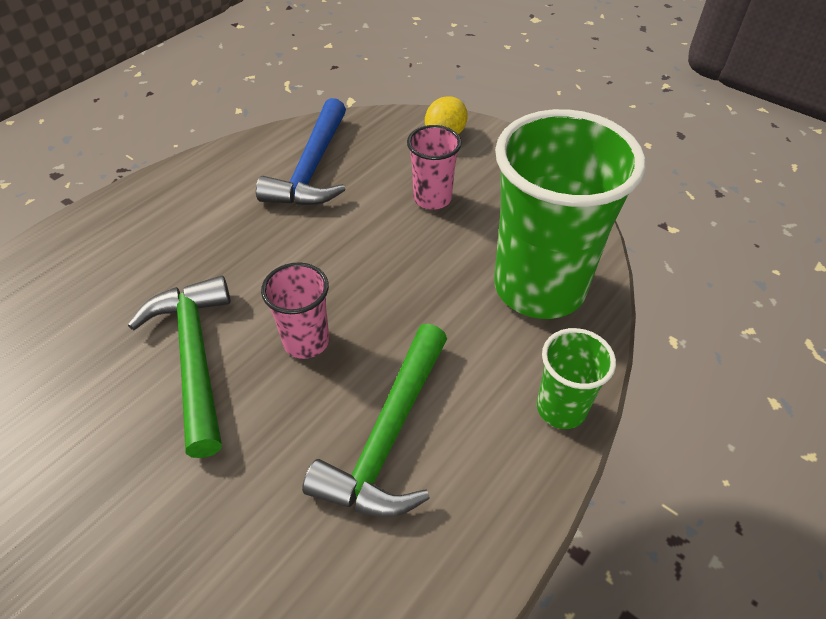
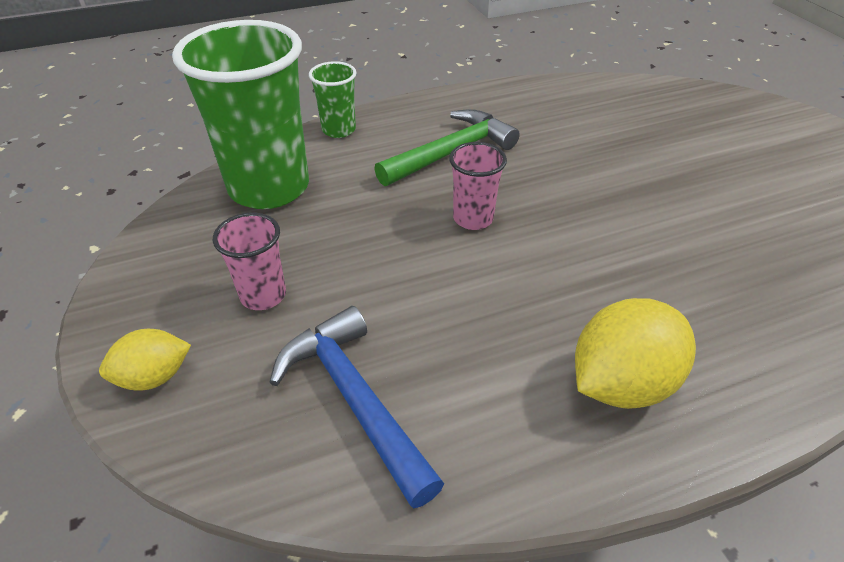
camera: 150 degrees left, 5 degrees down
green hammer [128,275,230,458] -> none
blue hammer [256,98,346,206] -> blue hammer turned 75 degrees counterclockwise [269,306,444,509]
none -> yellow lemon [575,298,696,409]

